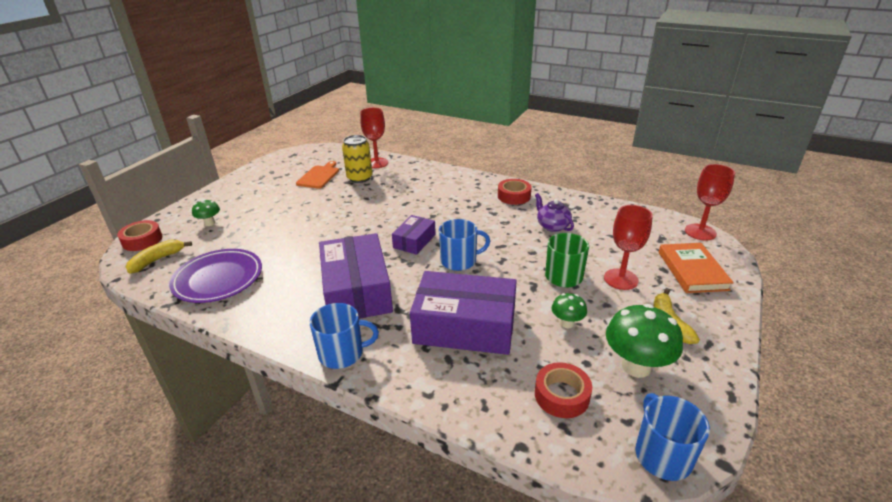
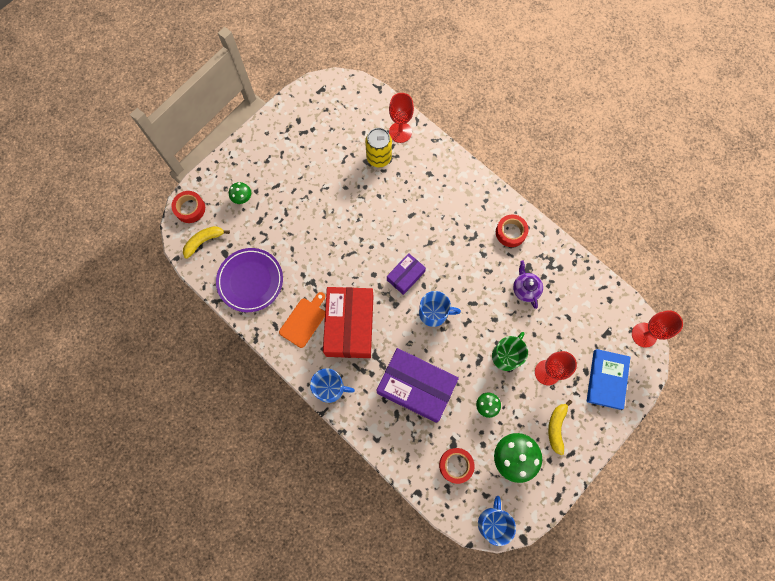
camera: 15 degrees right, 40 degrees up
orange cutting board [296,161,339,189] -> orange cutting board moved to [279,292,325,348]
purple box [319,233,393,319] -> red box [323,287,373,358]
orange book [659,243,734,293] -> blue book [587,349,630,410]

